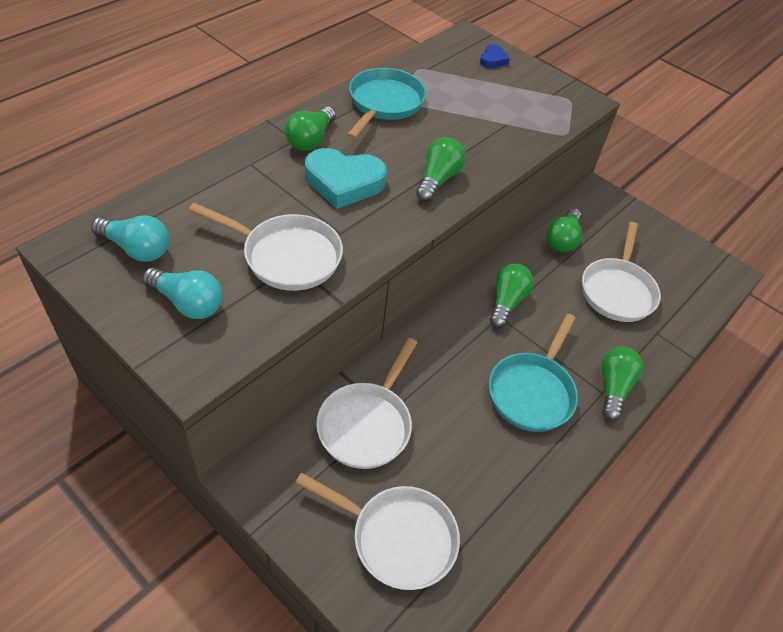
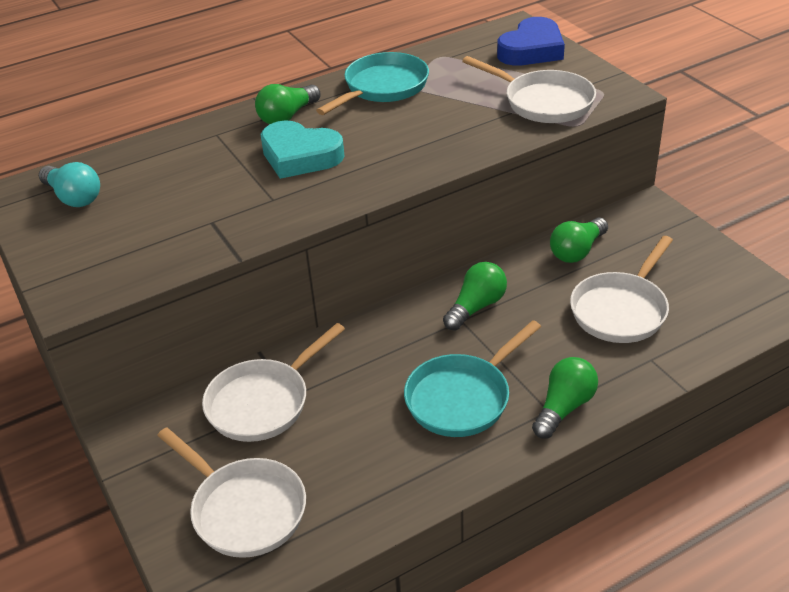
camera: 25 degrees right, 10 degrees down
turquoise light bulb [142,268,223,319] -> none
white pan [189,203,343,291] -> white pan moved to [462,56,596,123]
green light bulb [416,137,465,202] -> none
blue heart [480,44,510,68] -> blue heart [497,17,565,66], size x1.99

